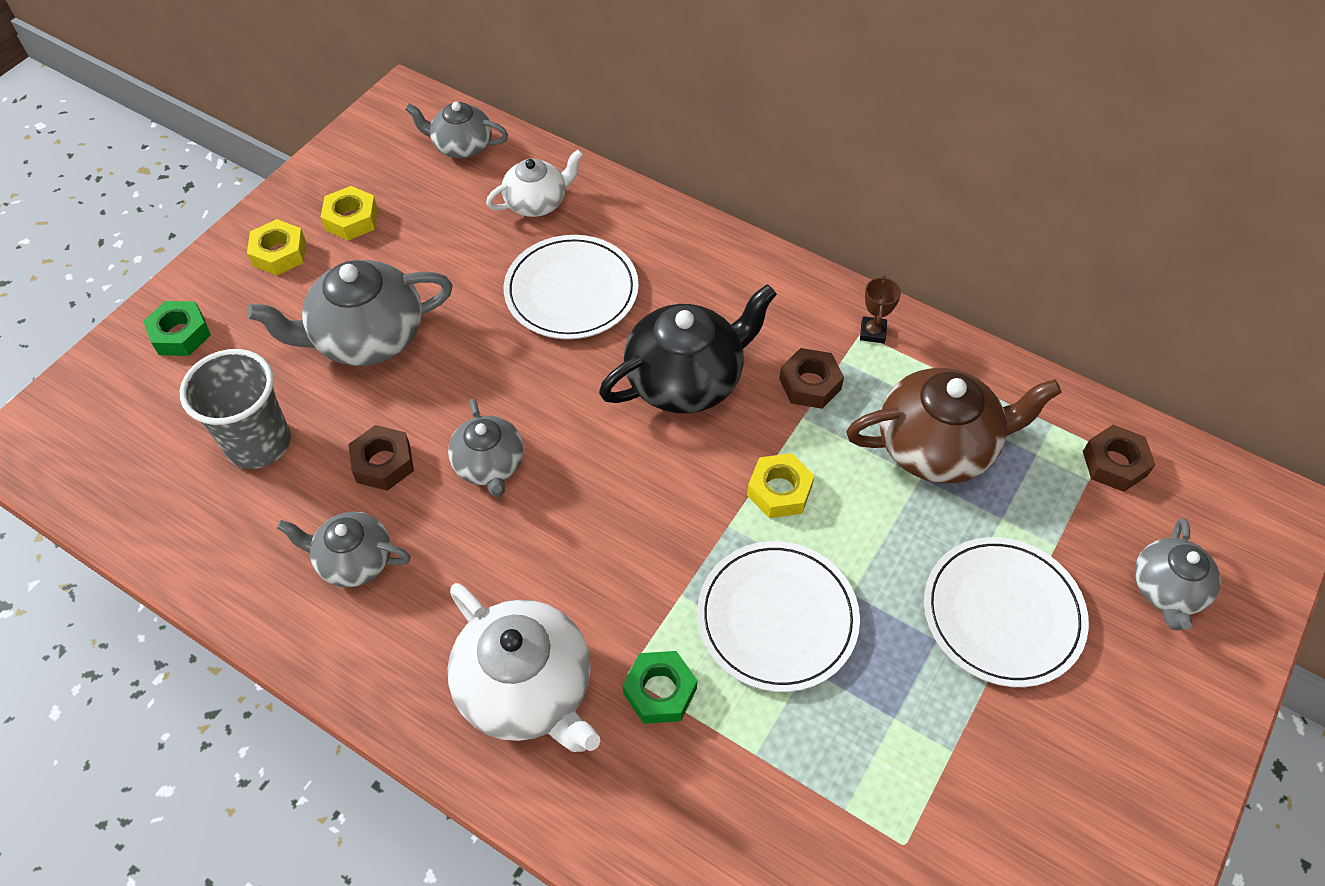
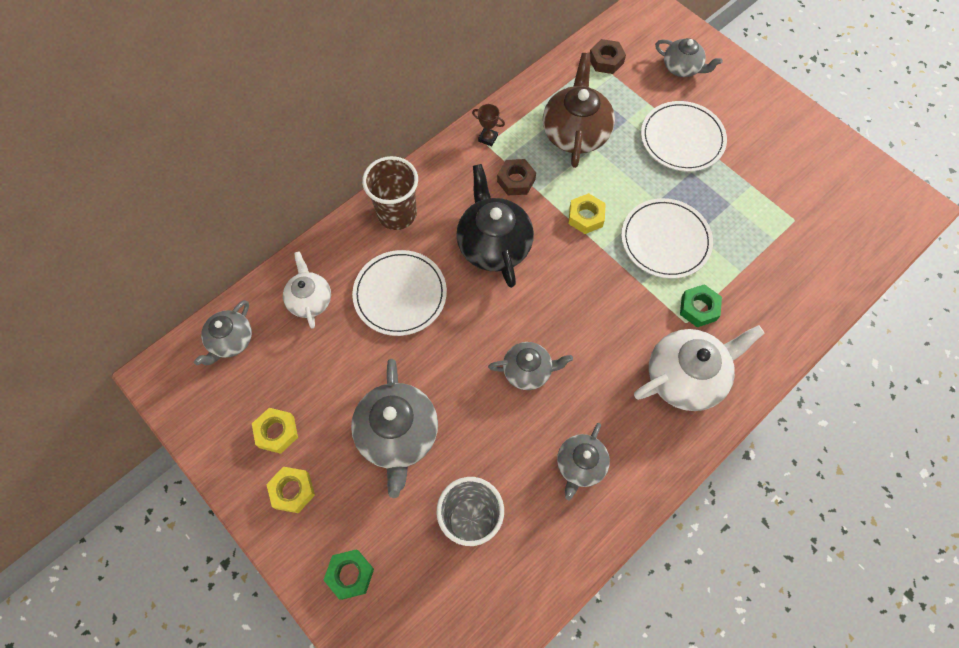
camera: 75 degrees left, 10 degrees up
brown nut [348,425,414,491] -> none
none -> brown cup [362,156,418,230]

